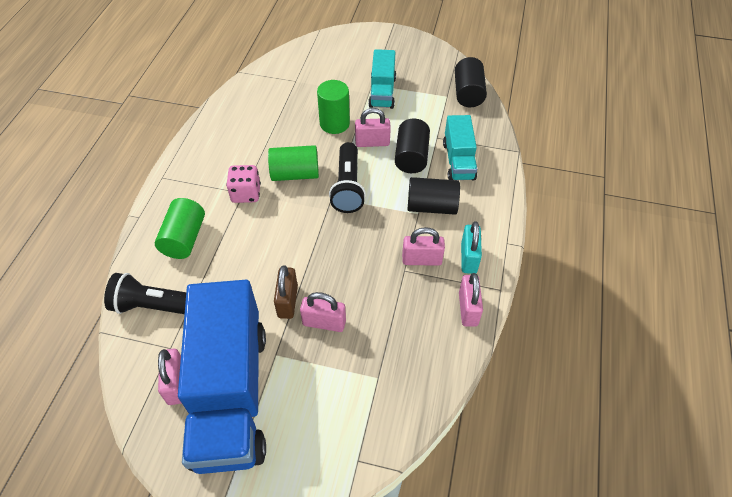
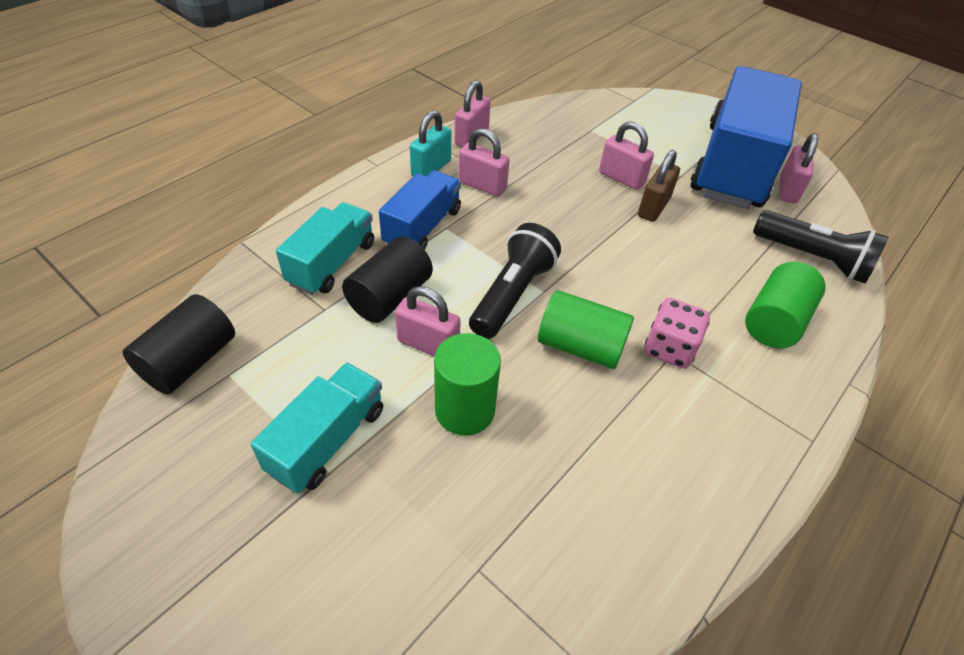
camera: 155 degrees left, 5 degrees down
black cylinder [408,177,460,215] -> blue truck [379,170,461,250]

